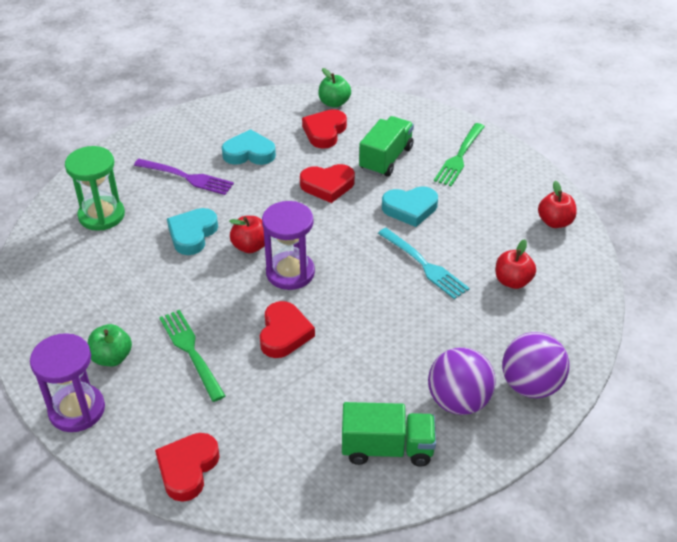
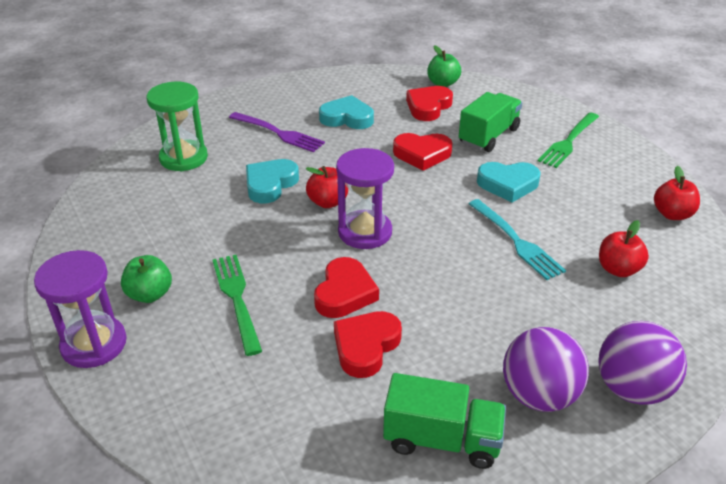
camera: 10 degrees right, 5 degrees down
red heart [155,433,220,502] -> red heart moved to [334,311,402,378]

